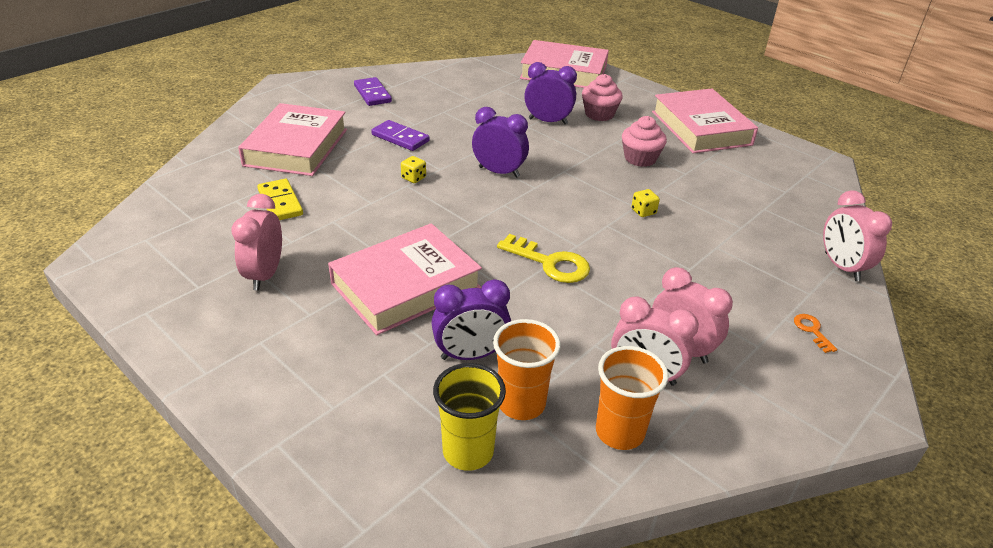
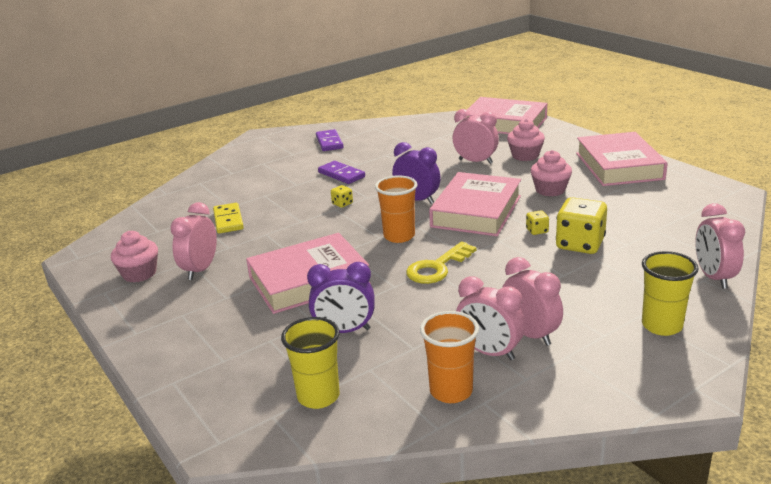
camera: 15 degrees right, 10 degrees down
pink book [238,103,347,176] -> pink book moved to [429,172,521,236]
orange cup [493,319,561,420] -> orange cup moved to [375,176,417,243]
yellow key [497,234,590,283] -> yellow key turned 90 degrees clockwise [406,242,477,284]
purple clock [524,62,577,124] -> pink clock [453,109,499,164]
orange key [794,314,837,353] -> yellow cup [642,251,699,336]
none -> pink cupcake [111,231,158,282]
none -> yellow dice [556,197,607,254]

